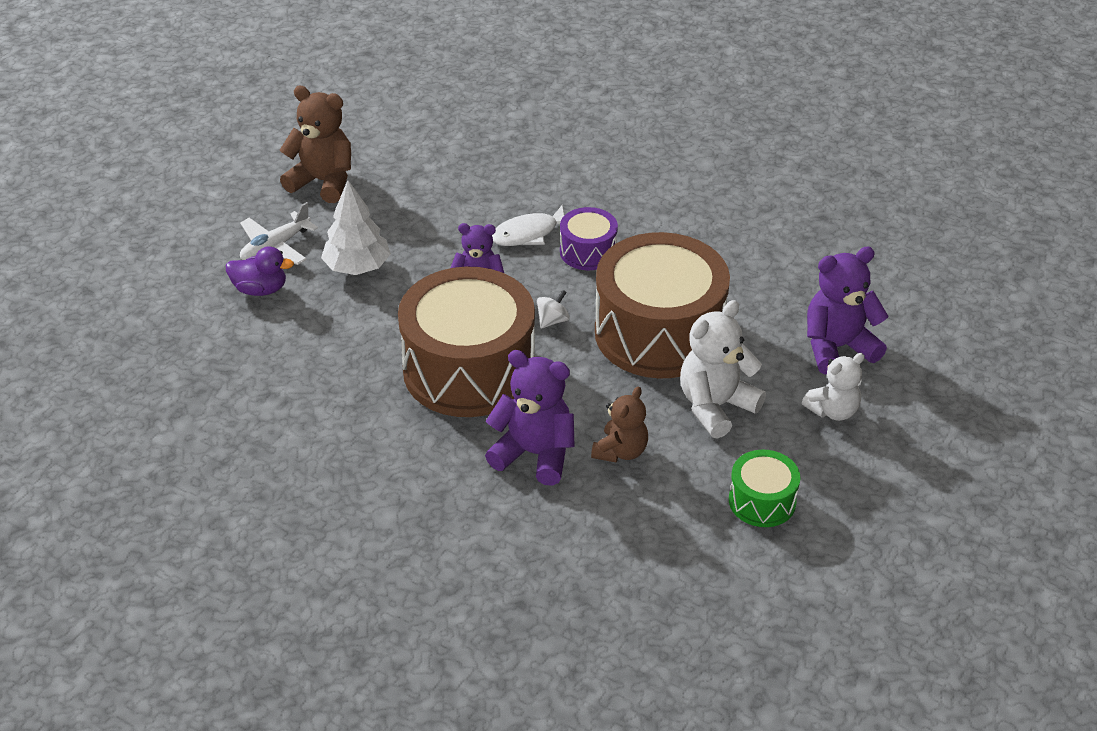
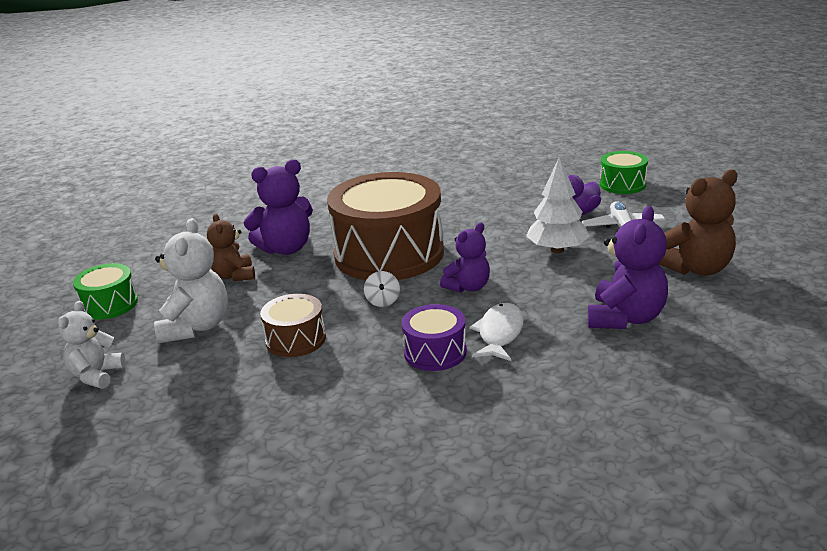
camera: 135 degrees right, 15 degrees down
brown drum [595,232,730,378] -> brown drum [260,294,326,357], size x0.47
purple teddy bear [807,247,889,374] -> purple teddy bear moved to [588,206,668,329]
none -> green drum [600,151,648,194]

